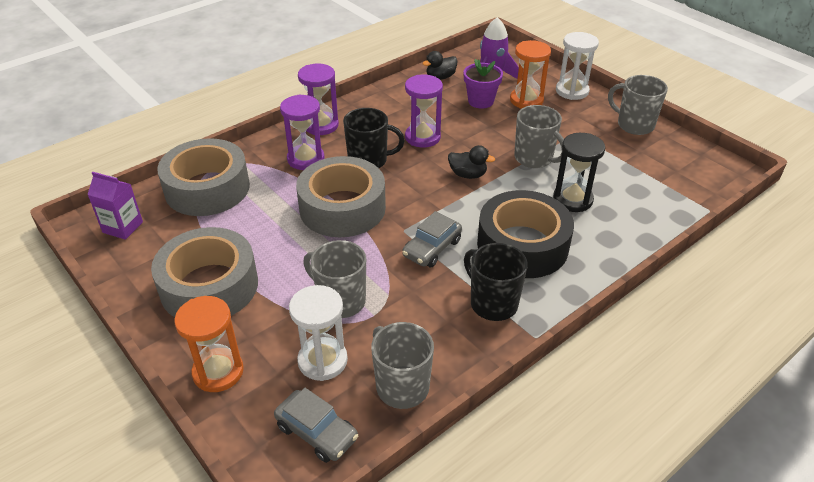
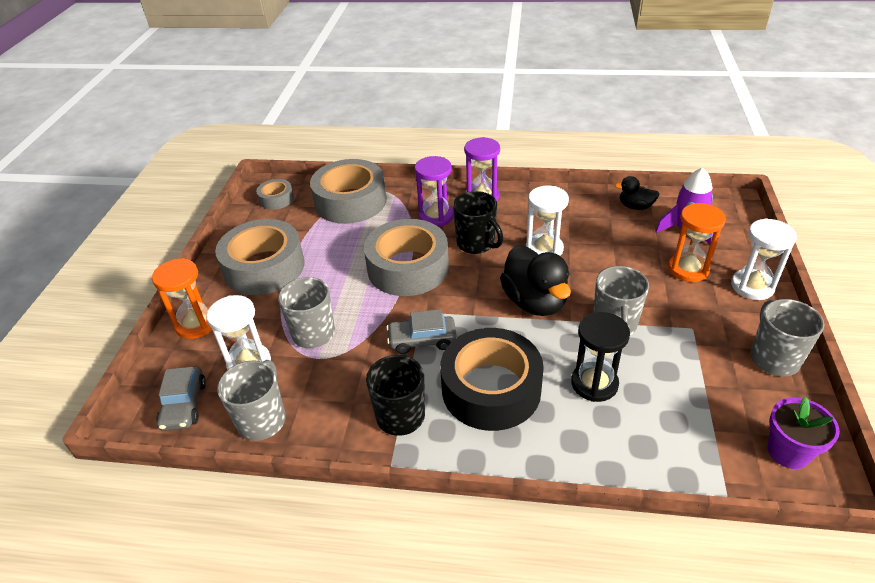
camera: 50 degrees right, 0 degrees up
purple carton [88,172,143,240] -> grey tape [256,179,294,210]
purple hourglass [405,75,443,148] -> white hourglass [526,186,569,256]
black duck [448,145,495,179] -> black duck [500,245,571,316], size x1.88
purple flower pot [464,59,503,109] -> purple flower pot moved to [768,397,840,469]

